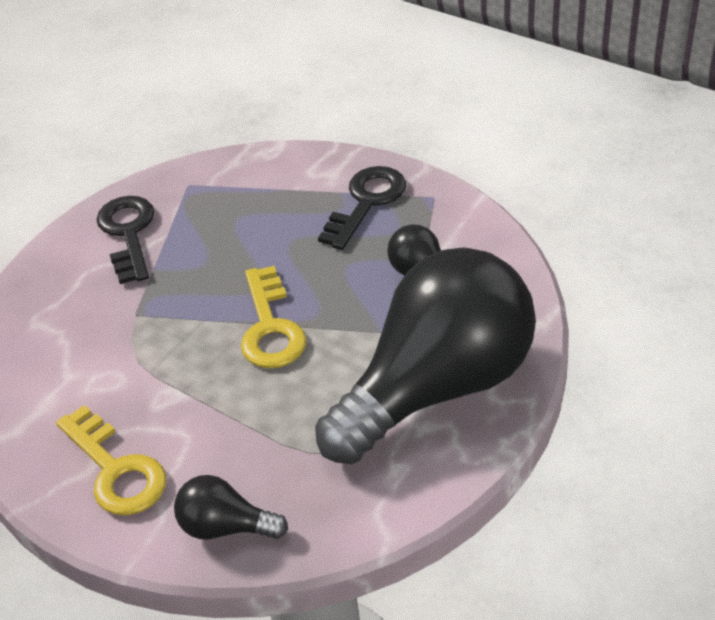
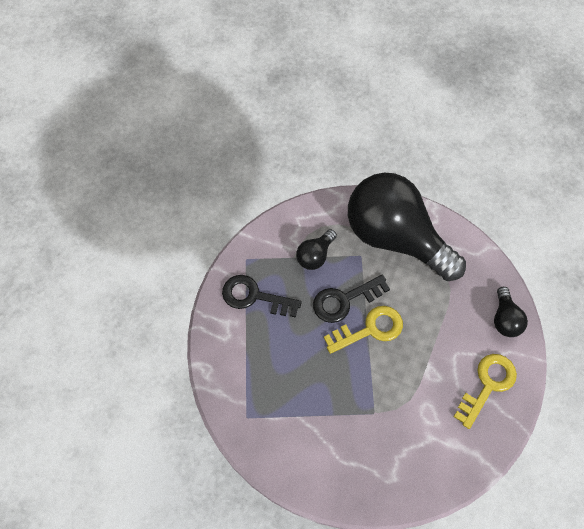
camera: 105 degrees left, 20 degrees up
black key [96,196,154,284] -> black key moved to [313,275,390,323]

